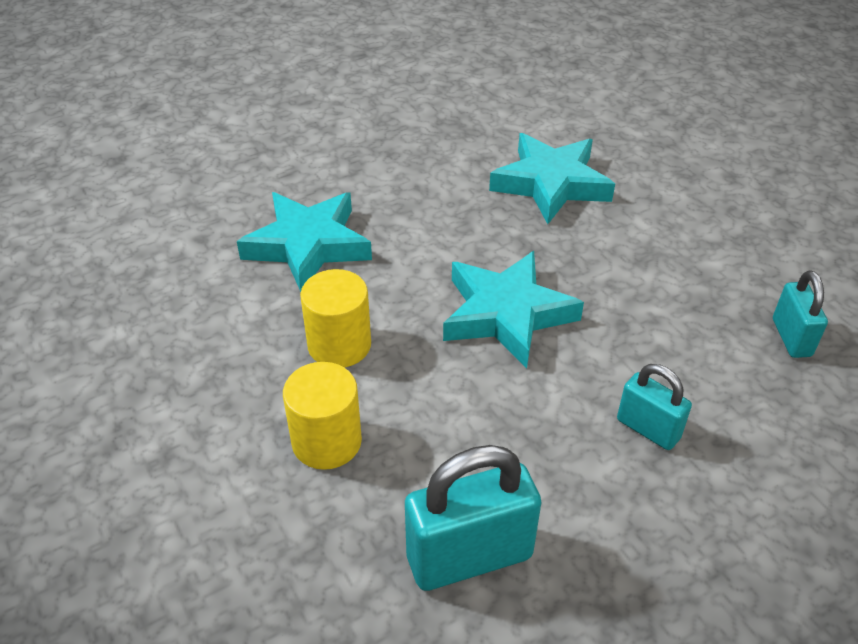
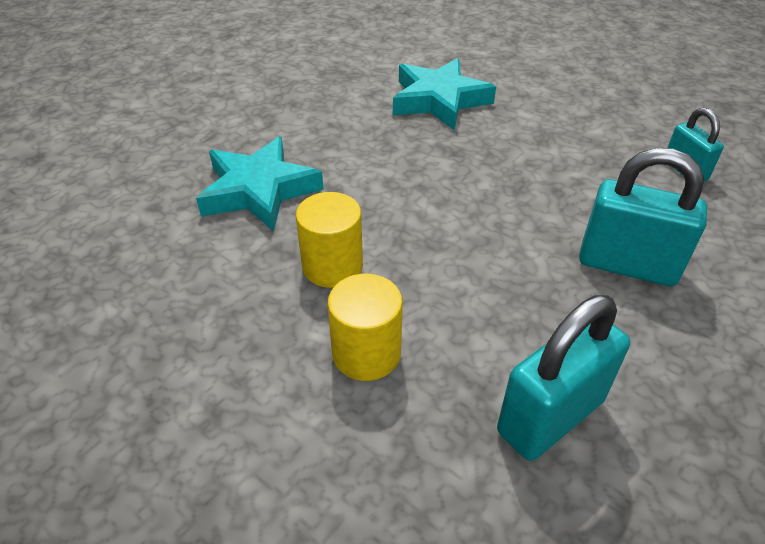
camera: 20 degrees left, 0 degrees up
turquoise star [443,251,584,369] -> none
turquoise padlock [617,364,692,450] -> turquoise padlock [579,148,707,286], size x1.72

